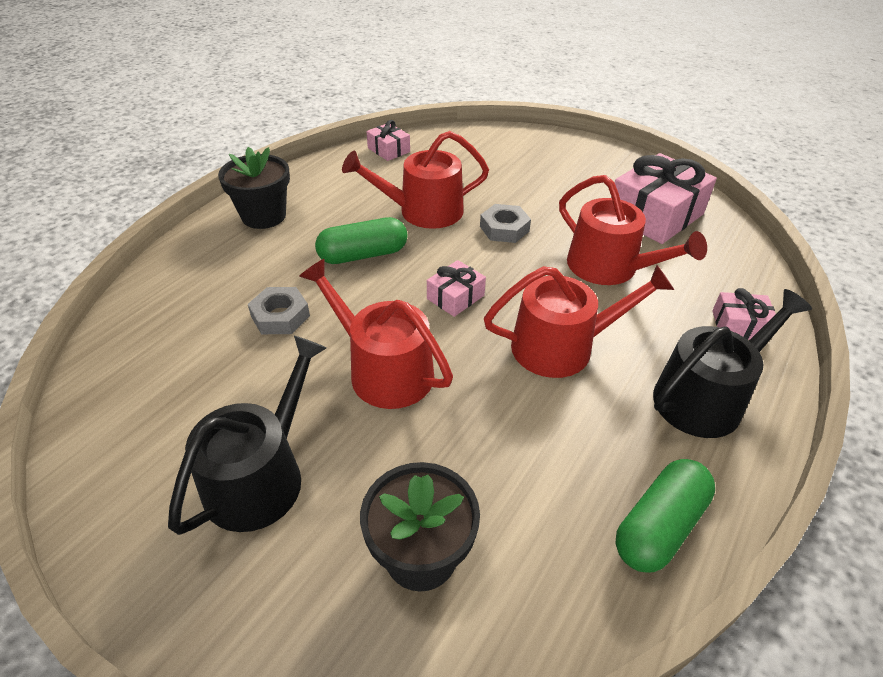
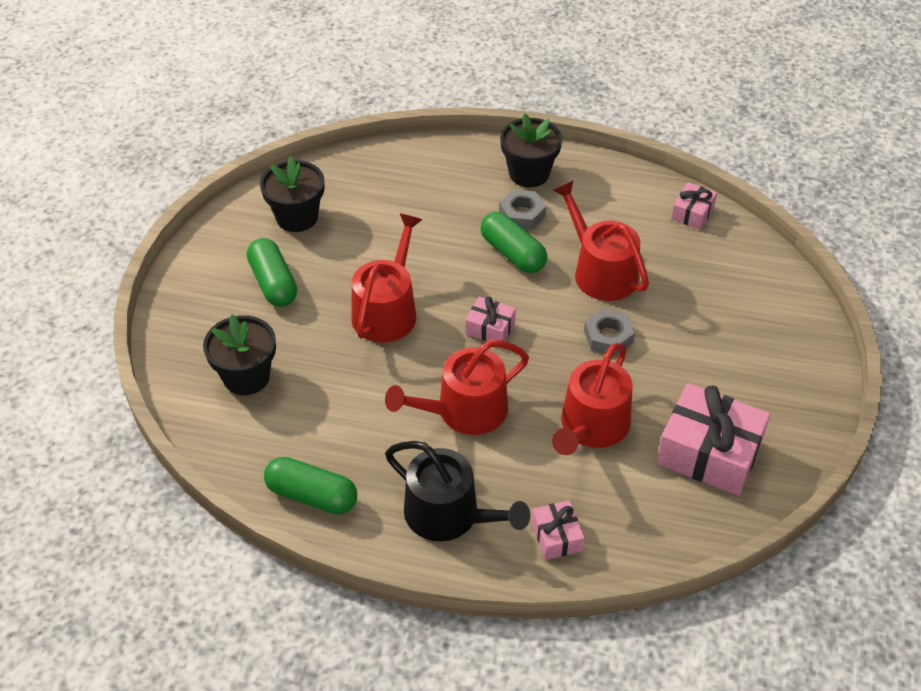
camera: 70 degrees right, 5 degrees up
black watering can [168,336,327,535] -> green capsule [247,238,297,307]
grey nut [248,287,310,334] -> grey nut moved to [499,189,546,230]
red watering can [484,265,674,378] -> red watering can turned 90 degrees clockwise [385,340,529,435]
none -> black flower pot [260,156,325,232]

